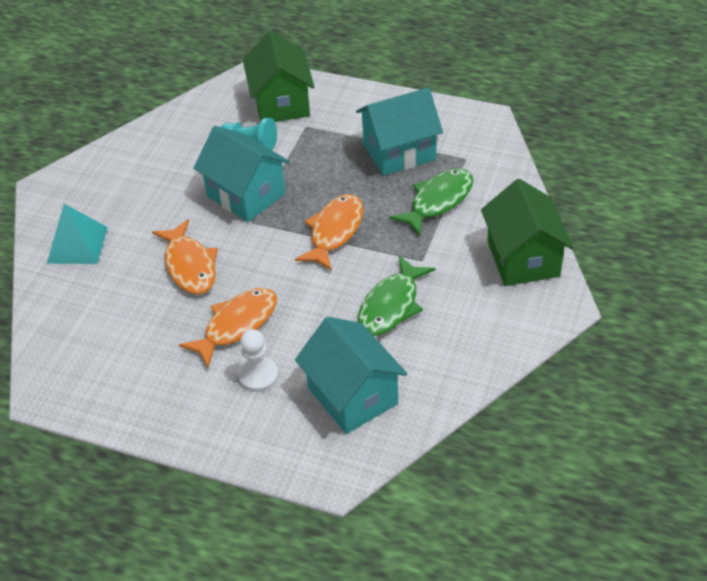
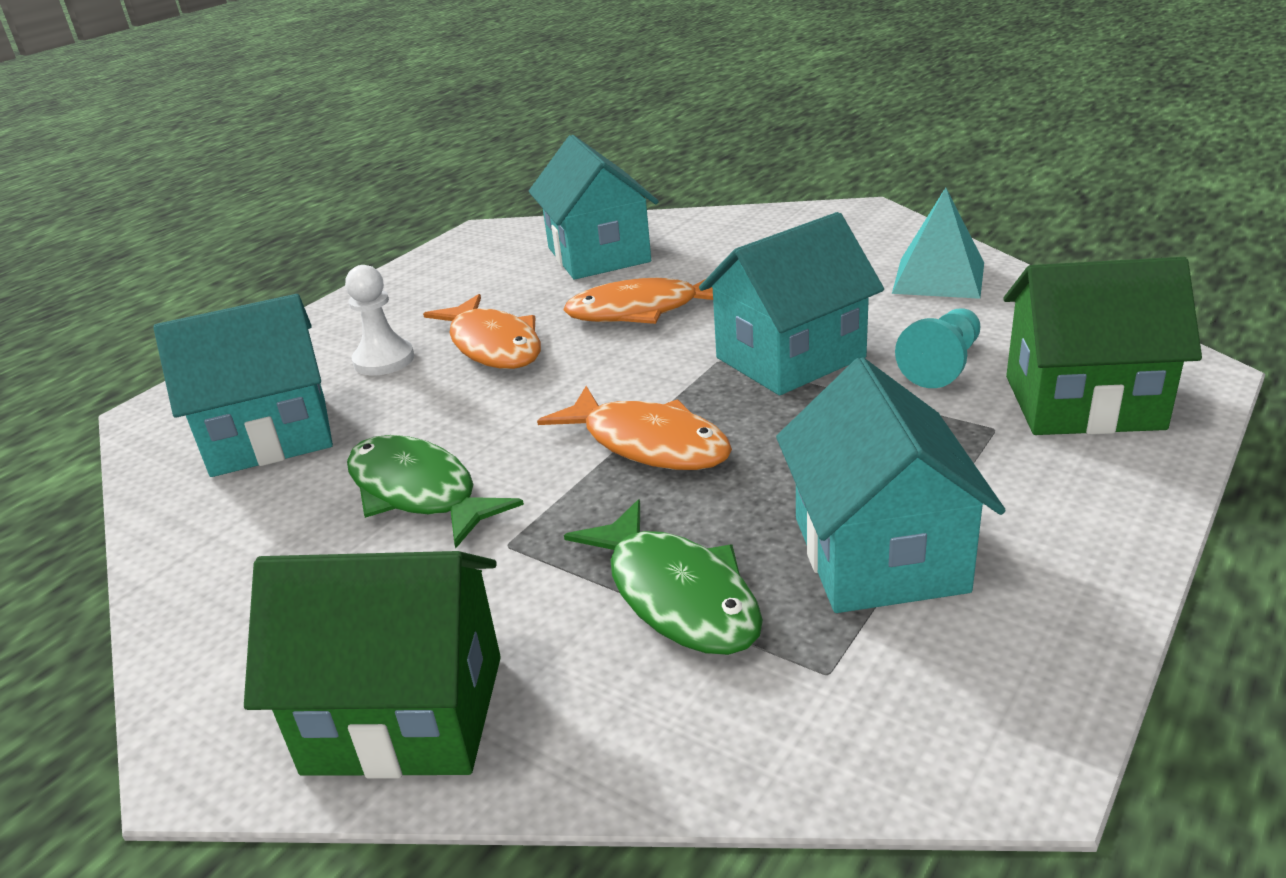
camera: 105 degrees right, 15 degrees down
turquoise pyramid [47,204,108,264] -> turquoise pyramid moved to [892,187,984,299]
none -> turquoise house [529,135,659,280]

